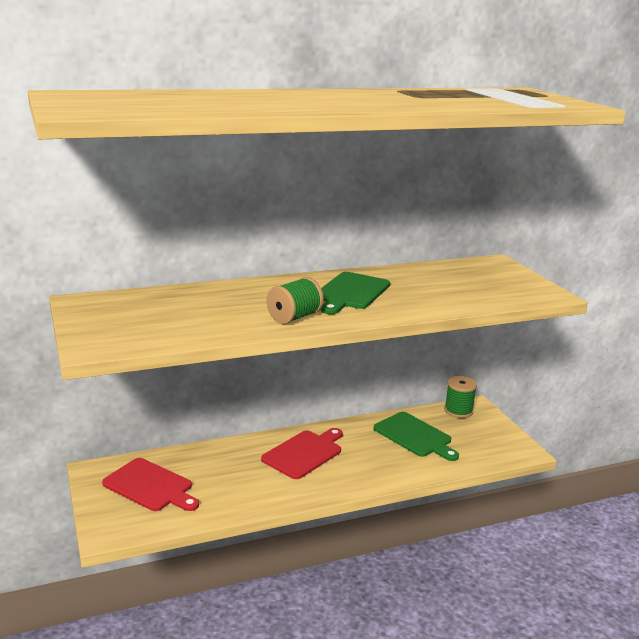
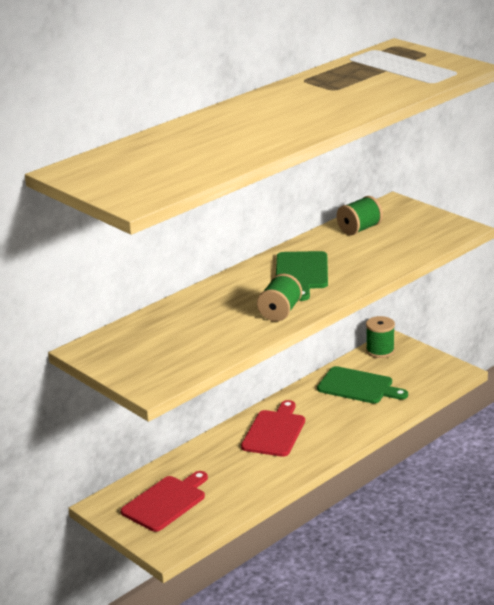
camera: 20 degrees left, 5 degrees up
red cutting board [102,458,199,511] -> red cutting board turned 60 degrees counterclockwise [121,471,208,532]
none -> green spool [337,196,383,235]

